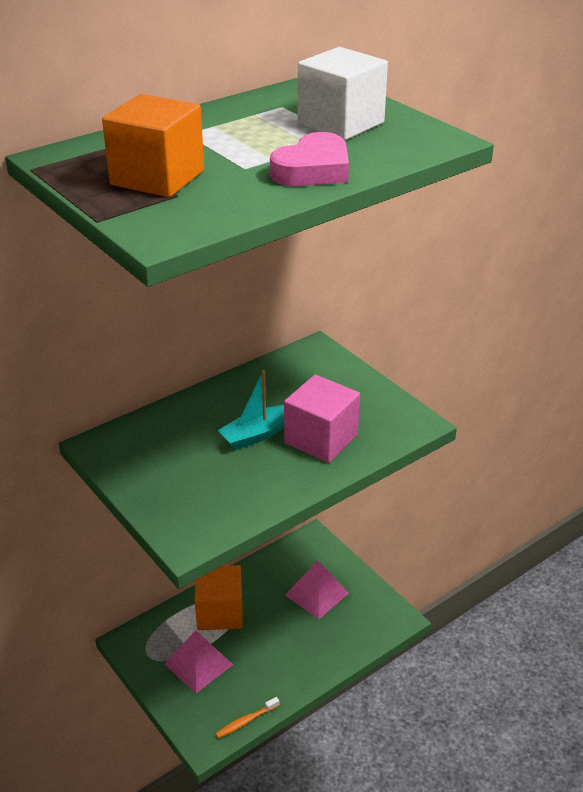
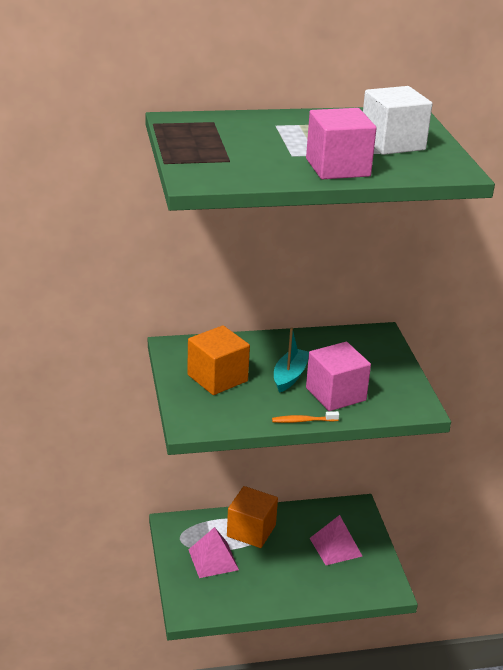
camera: 25 degrees right, 5 degrees down
orange cube [102,94,204,197] -> orange cube moved to [187,325,250,395]
orange toothbrush [215,697,280,738] -> orange toothbrush moved to [272,411,339,423]
turquoise boat [217,370,284,450] -> turquoise boat turned 120 degrees clockwise [274,327,309,393]
pink heart [270,132,349,186] -> pink cube [306,108,377,179]

